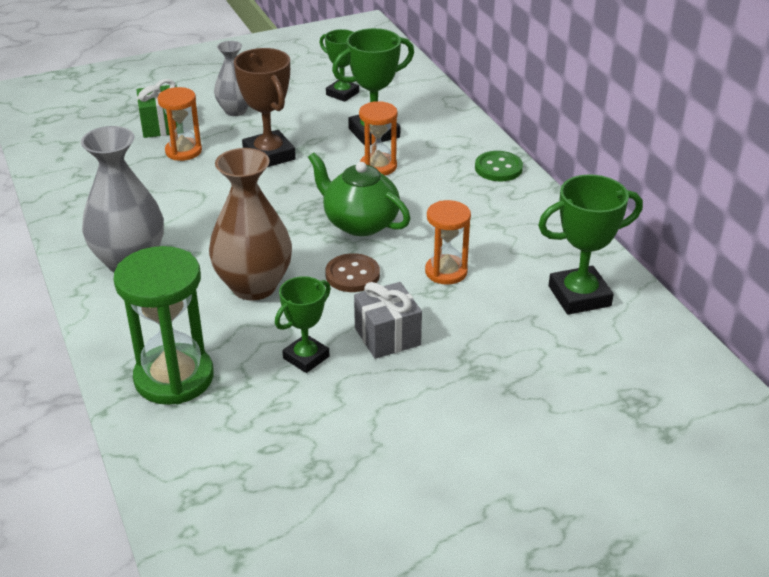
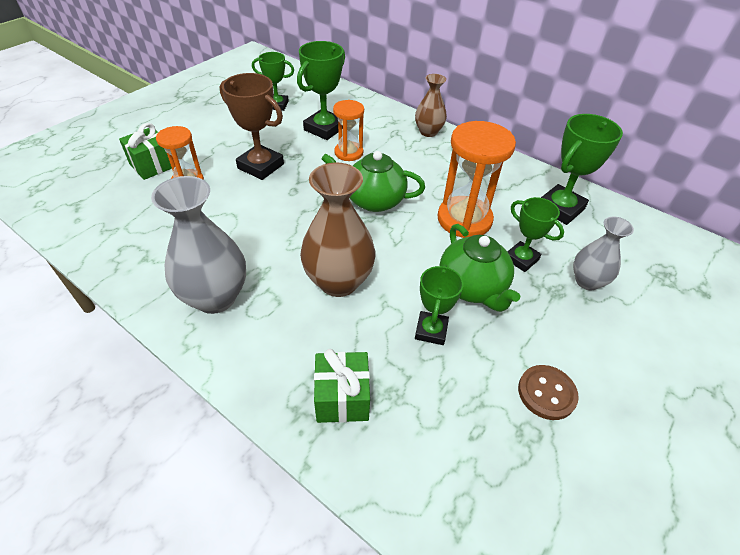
camera: 30 degrees left, 10 degrees up
green hourglass [114,246,214,405] -> green gift [314,349,370,423]
grey vase [214,41,249,116] -> grey vase moved to [573,217,634,290]
brown button [325,253,380,292] -> brown button moved to [518,365,579,420]
grey gift [354,282,422,359] -> green teapot [439,224,520,312]
orange hourglass [425,200,471,285] -> orange hourglass [438,121,516,238], size x1.66
green button [475,151,523,182] -> brown vase [415,74,447,137]
none -> green trophy [507,197,564,272]

